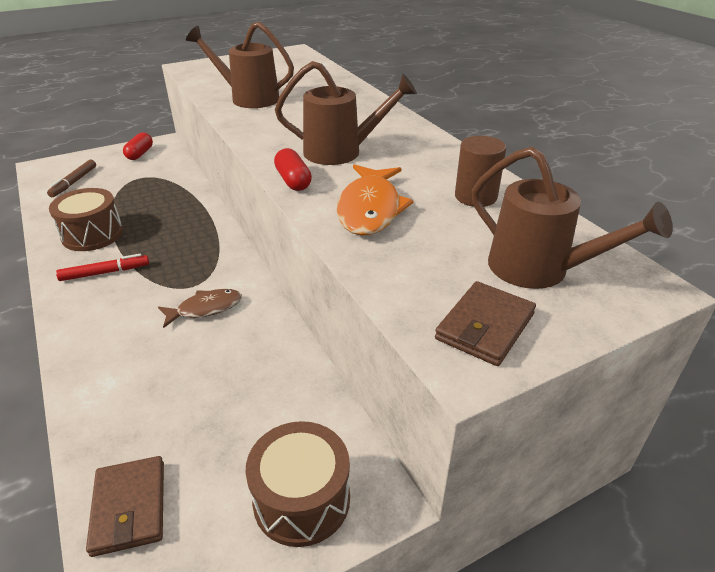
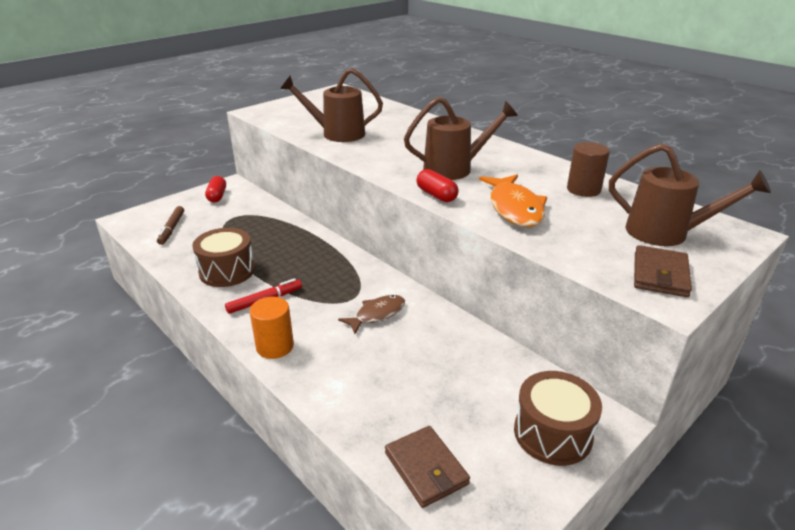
camera: 15 degrees left, 5 degrees down
none -> orange cylinder [250,297,294,359]

